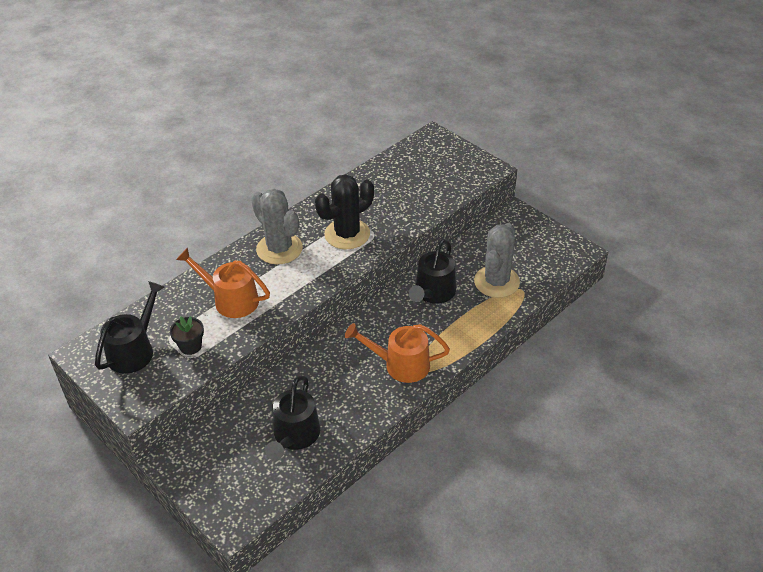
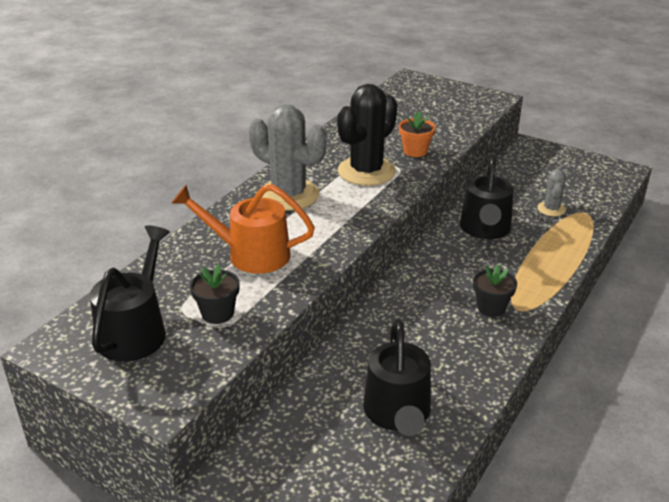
camera: 15 degrees left, 10 degrees down
orange watering can [345,323,450,383] -> black flower pot [473,265,517,317]
grey cactus [474,223,520,298] -> grey cactus [537,169,566,216], size x0.50
none -> orange flower pot [399,112,436,157]

